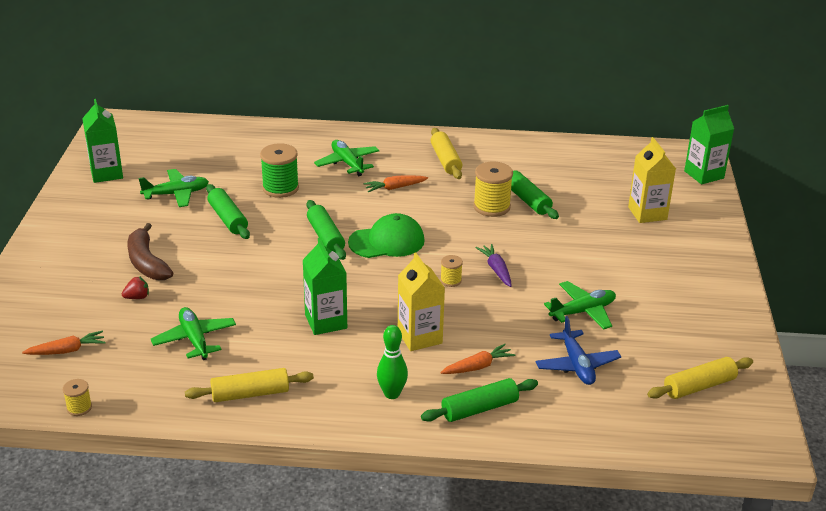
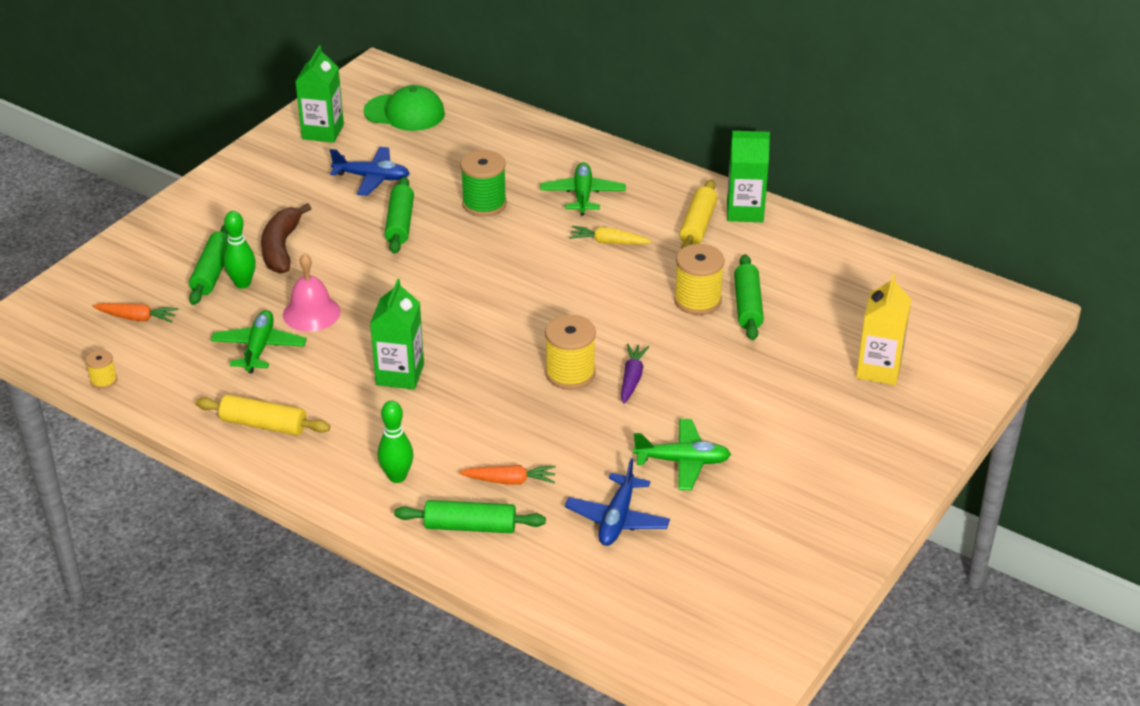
camera: 30 degrees right, 5 degrees up
red strawberry [122,276,149,299] -> green bowling pin [224,211,256,288]
green plane [138,169,209,207] -> blue plane [330,147,410,196]
green rolling pin [306,200,346,260] -> green rolling pin moved to [189,225,228,305]
green cap [348,213,425,258] -> green cap moved to [363,85,445,131]
orange carrot [363,175,428,192] -> yellow carrot [569,226,652,244]
yellow carton [398,252,445,351] -> none
yellow spool [440,255,463,287] -> yellow spool [545,315,596,390], size x1.90
yellow rolling pin [647,357,753,399] -> none
green carton [684,105,734,184] -> green carton moved to [727,131,770,222]
none -> pink bell [283,253,341,332]

